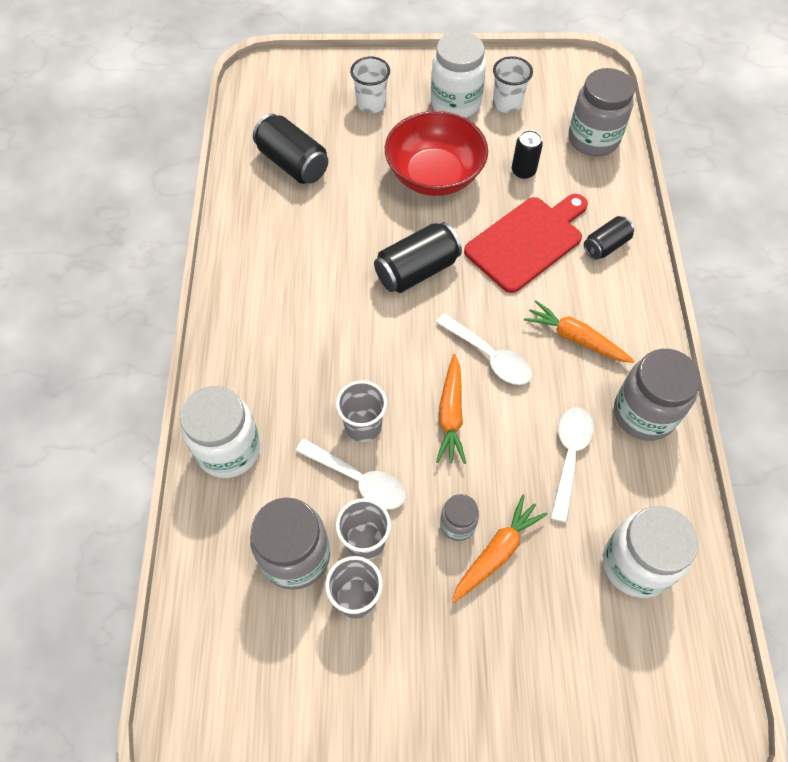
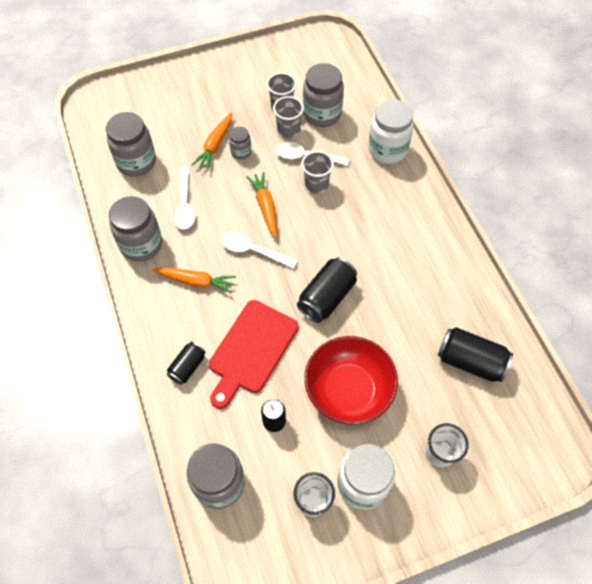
camera: 160 degrees right, 0 degrees up
white jar [603,506,698,598] -> grey jar [106,112,156,177]

